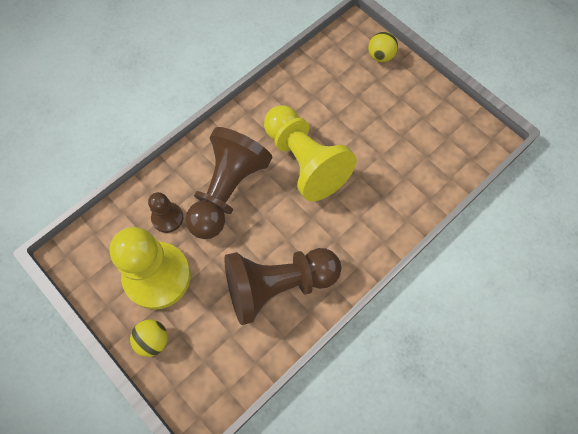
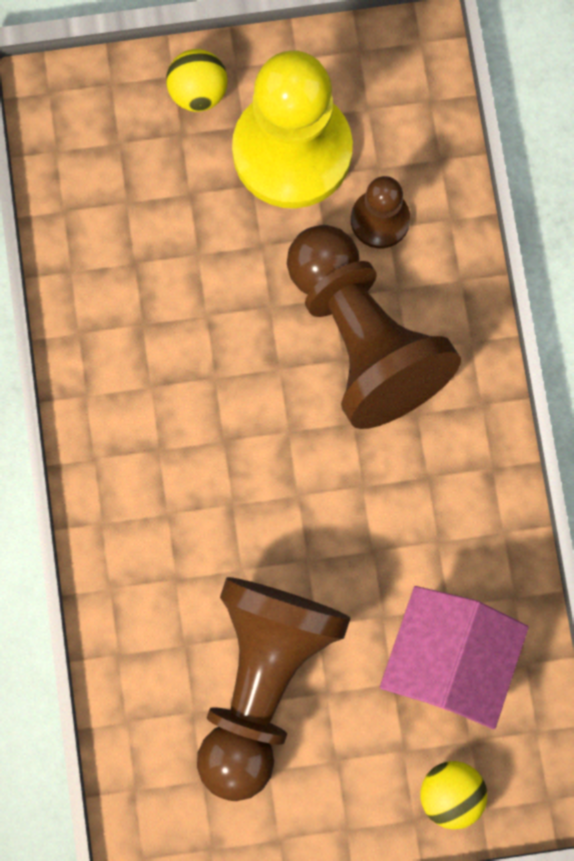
camera: 125 degrees right, 10 degrees up
brown pawn [225,248,341,325] -> brown pawn moved to [197,577,350,801]
yellow pawn [264,105,357,202] -> none
none -> pink house [380,586,529,729]

